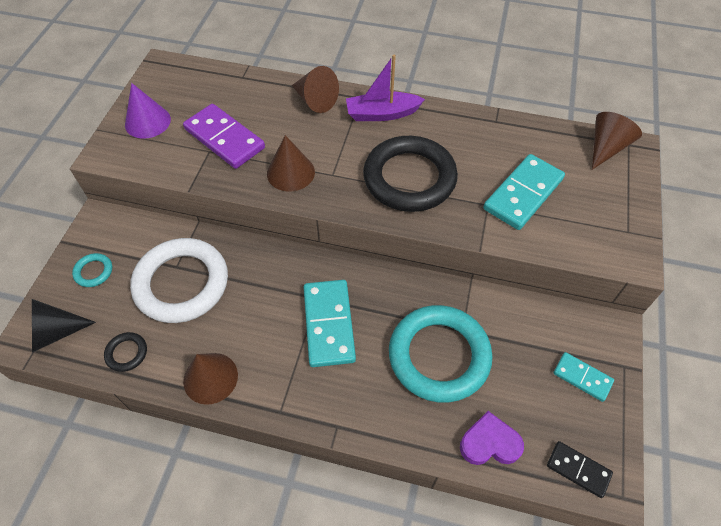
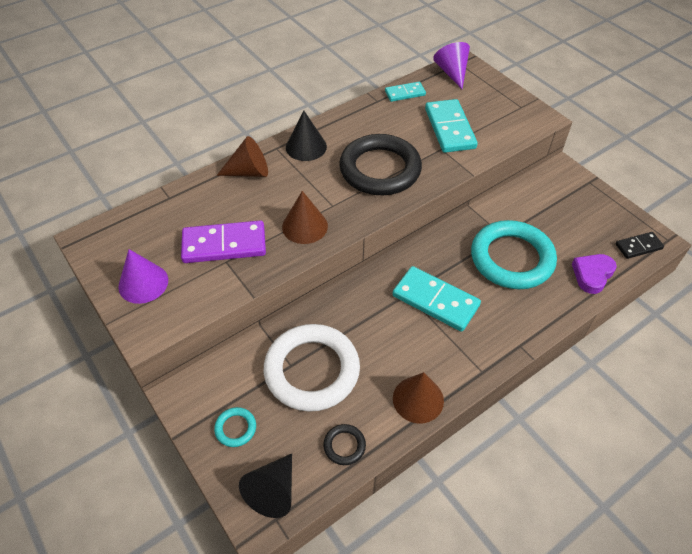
camera: 50 degrees left, 5 degrees down
purple boat [346,55,425,121] -> black cone [286,111,327,161]
turquoise domino [553,352,614,402] -> turquoise domino moved to [385,82,426,102]
brown cone [592,112,642,170] -> purple cone [433,42,470,89]

